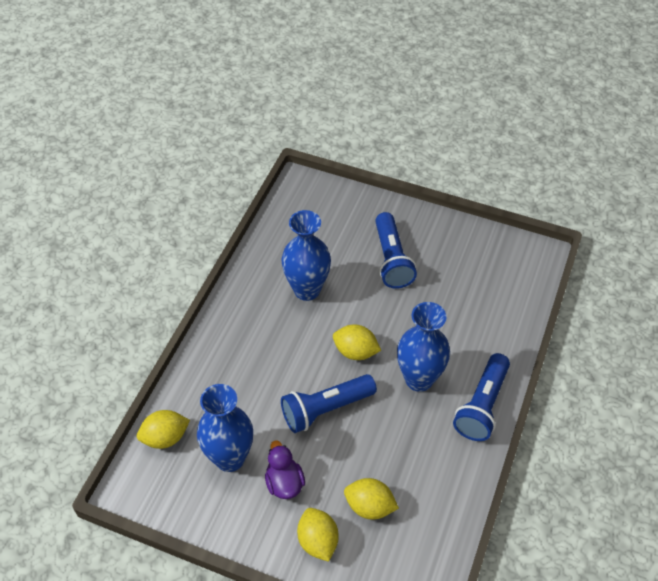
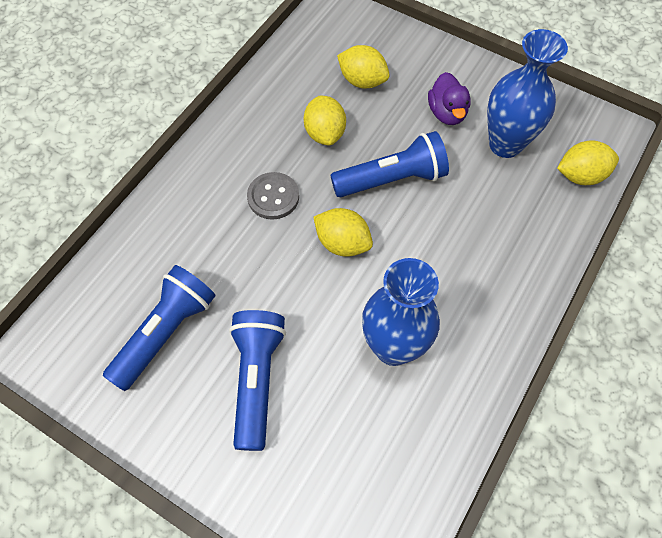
camera: 170 degrees left, 10 degrees up
yellow lemon [297,508,339,562] -> yellow lemon moved to [304,96,346,146]
blue vase [397,302,450,392] -> grey button [247,172,299,220]
blue flashlight [453,353,510,441] -> blue flashlight moved to [103,265,216,391]

